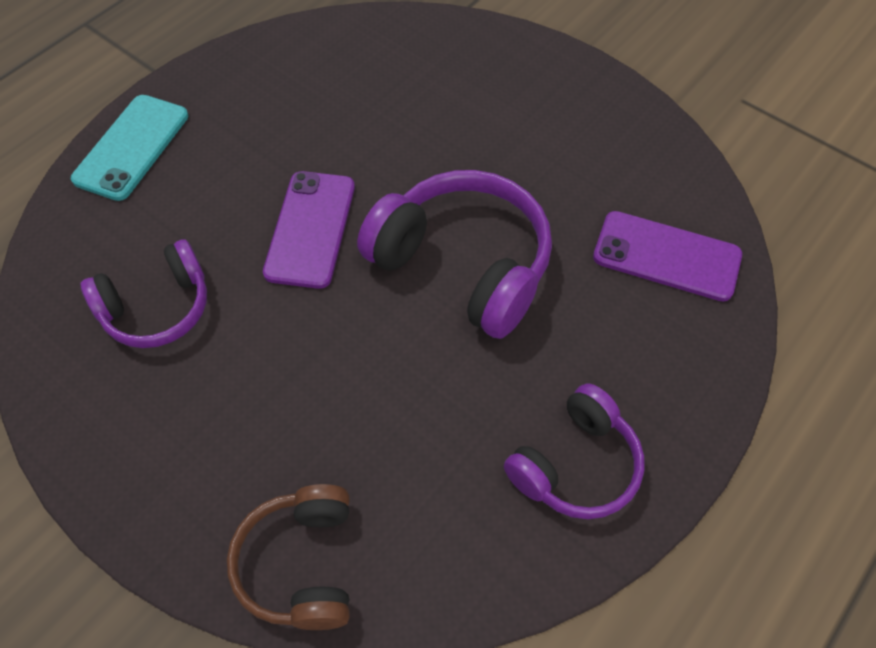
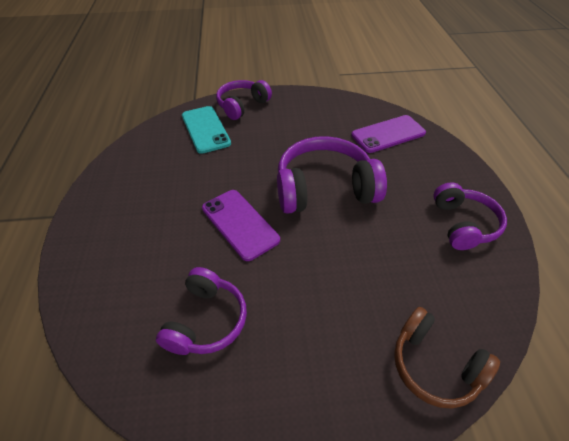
camera: 45 degrees left, 10 degrees down
turquoise phone [71,95,188,201] -> turquoise phone moved to [182,106,231,154]
none -> purple headphones [216,80,272,120]

